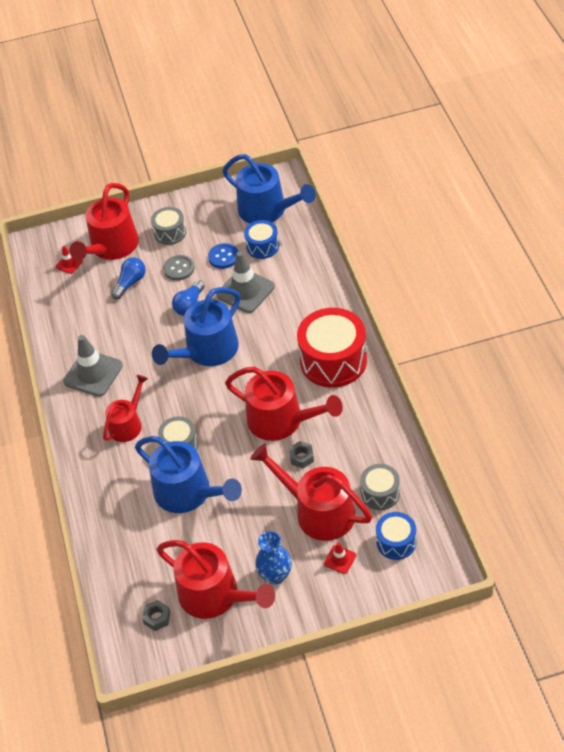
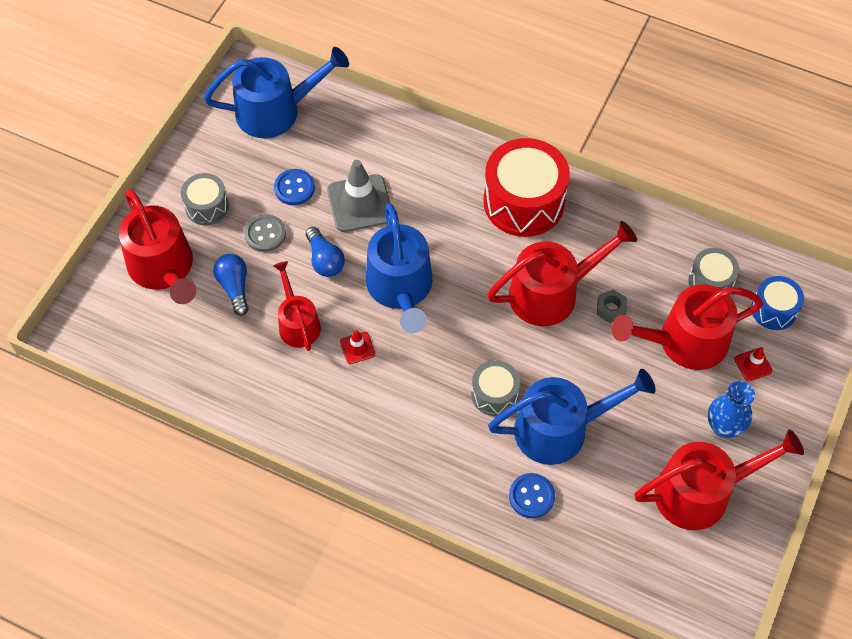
camera: 55 degrees left, 10 degrees up
red traffic cone [56,245,83,274] -> red traffic cone moved to [340,330,375,364]
grey traffic cone [63,335,123,397] -> none
red watering can [103,375,148,442] -> red watering can moved to [273,261,321,351]
grey nut [142,600,170,631] -> none
blue drum [244,220,279,259] -> none
none -> blue button [509,473,555,518]

